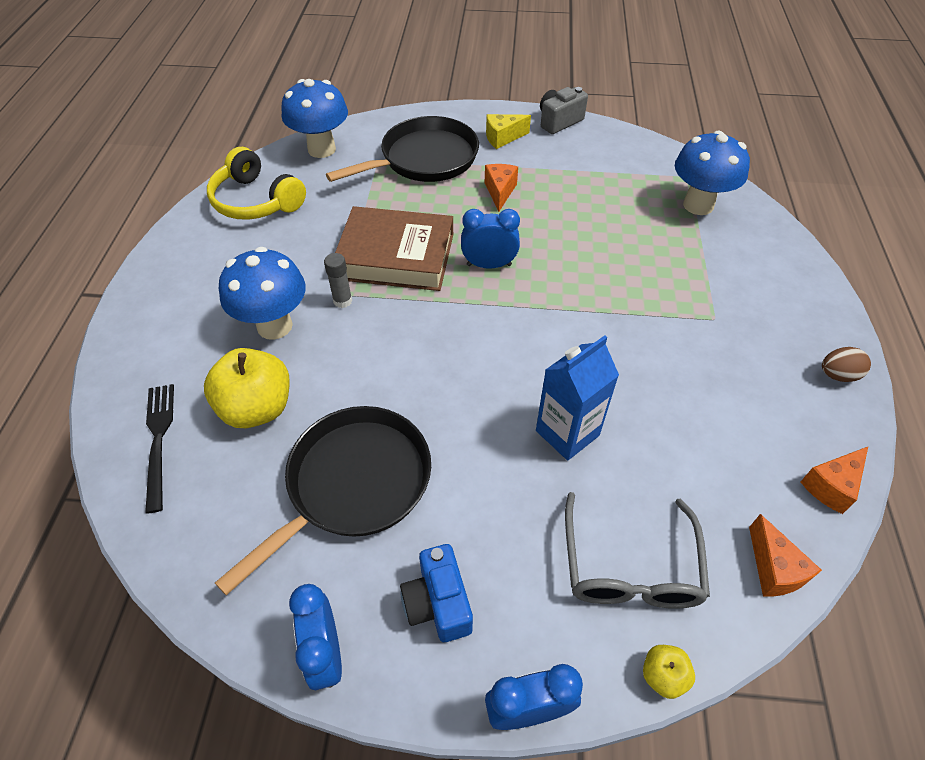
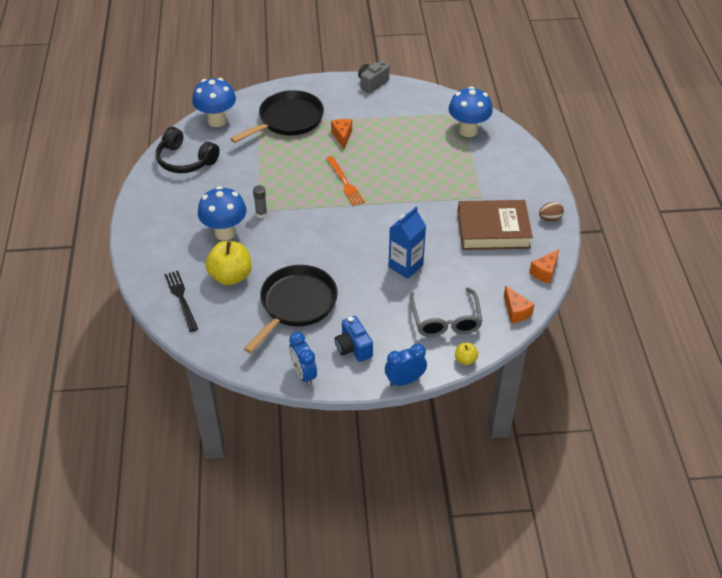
camera: 10 degrees left, 5 degrees down
yellow headphones [207,147,306,220] -> black headphones [156,127,220,173]
brown book [335,206,453,291] -> brown book moved to [457,200,533,250]
blue clock [461,209,520,269] -> orange fork [326,156,365,206]
yellow cheese [486,114,531,149] -> none

